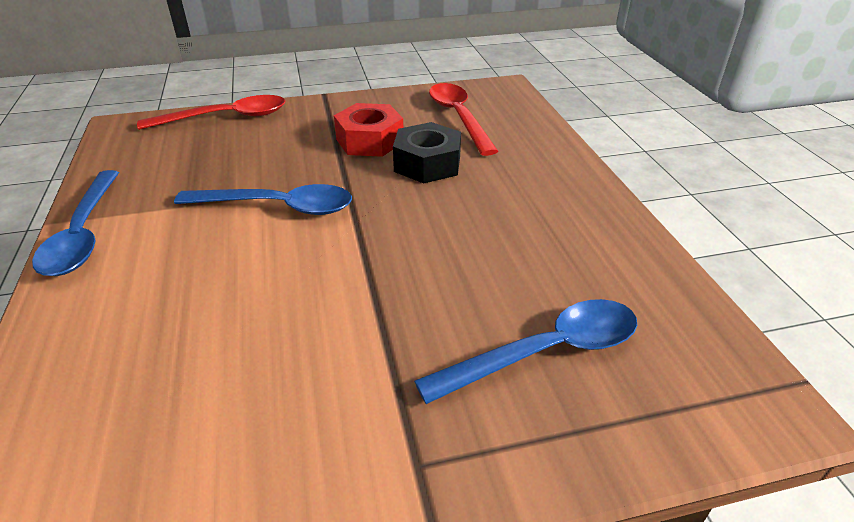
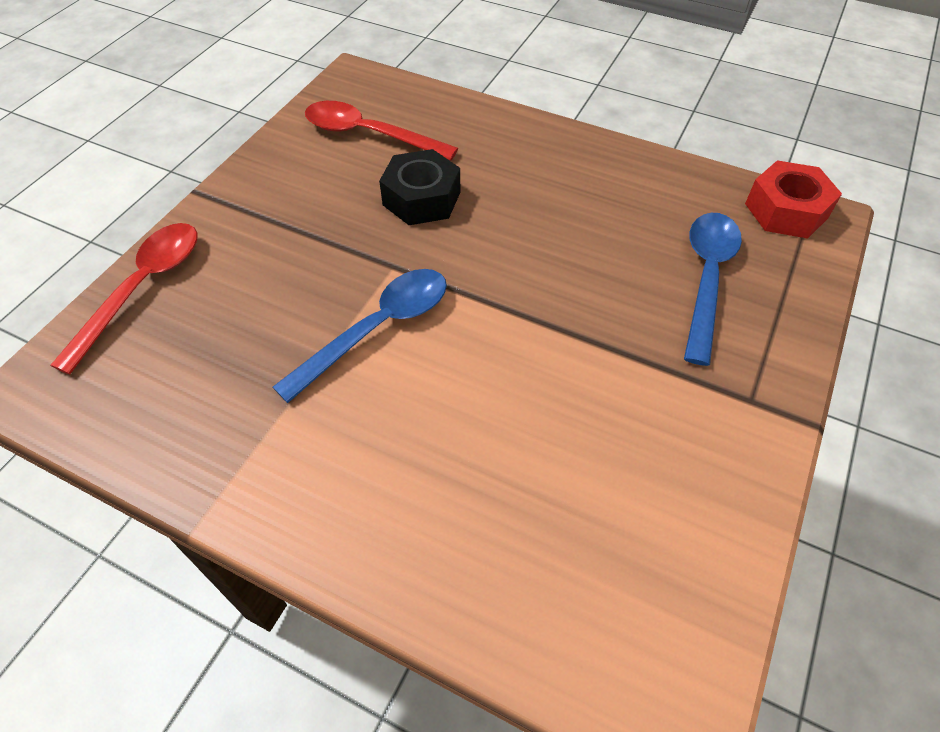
camera: 50 degrees left, 15 degrees up
blue spoon [32,170,119,276] -> none
red nut [334,103,403,157] -> red nut moved to [745,160,842,239]

